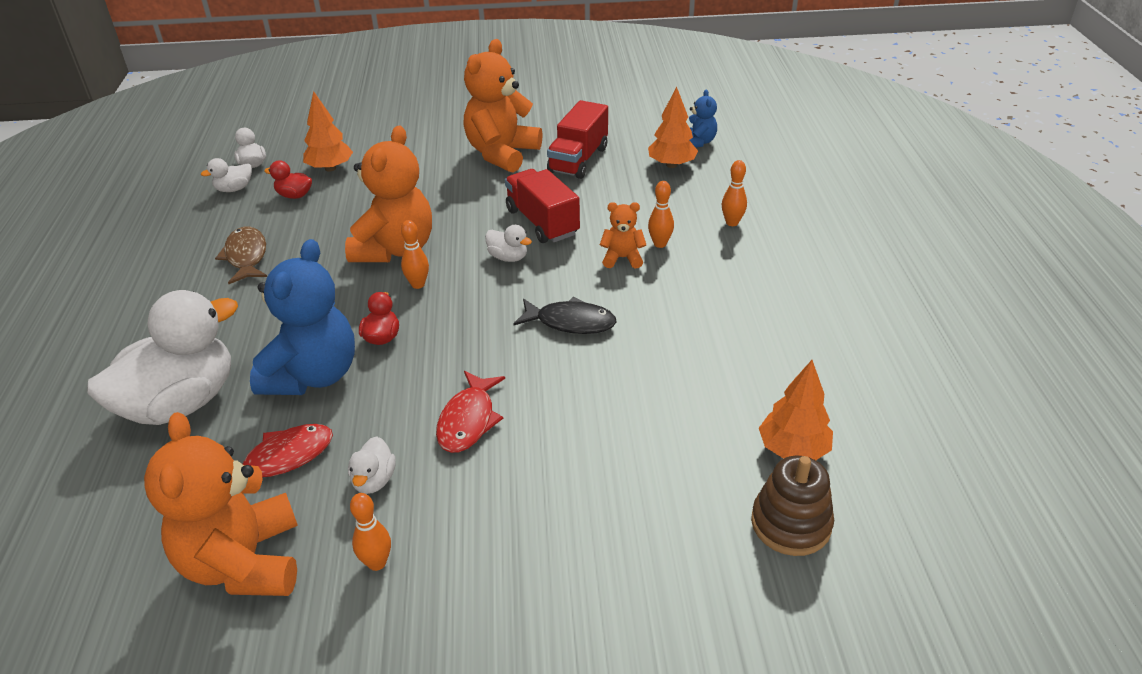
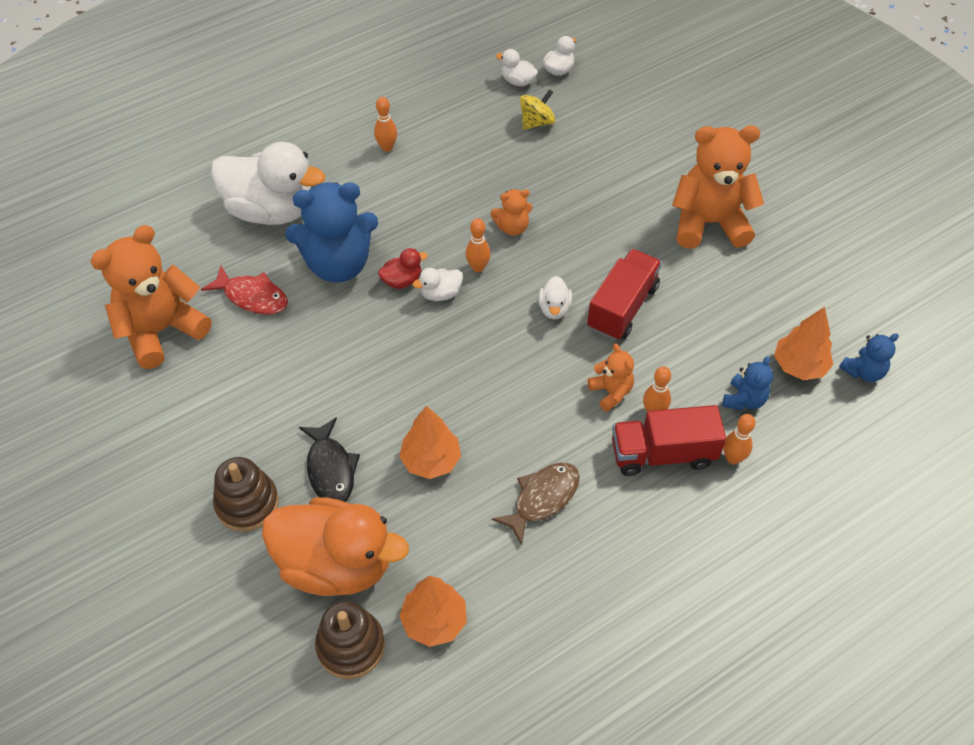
camera: 60 degrees right, 15 degrees up
brown fish [215,226,267,284] -> brown fish moved to [492,463,580,545]
red duck [264,160,312,199] -> yellow spinning top [520,89,555,130]
orange tree [303,91,353,172] -> orange tree moved to [399,406,461,479]
orange teddy bear [345,125,432,262] -> orange teddy bear [490,189,532,236], size x0.48
white duck [348,436,396,494] -> white duck moved to [413,268,463,301]
orange bowling pin [350,493,391,571] -> orange bowling pin moved to [374,97,397,152]
red fish [436,371,505,453] -> none
black fish [513,297,617,334] -> black fish moved to [299,417,360,502]
red truck [547,100,608,179] -> red truck moved to [612,405,726,476]
none -> brown stacking toy [213,457,279,532]
none -> orange duck [262,497,409,596]
none -> blue teddy bear [722,356,773,411]

